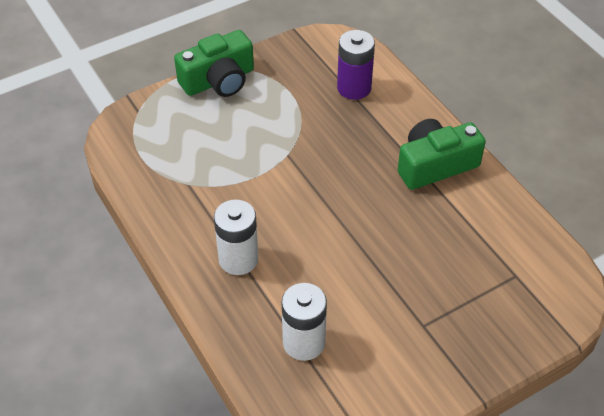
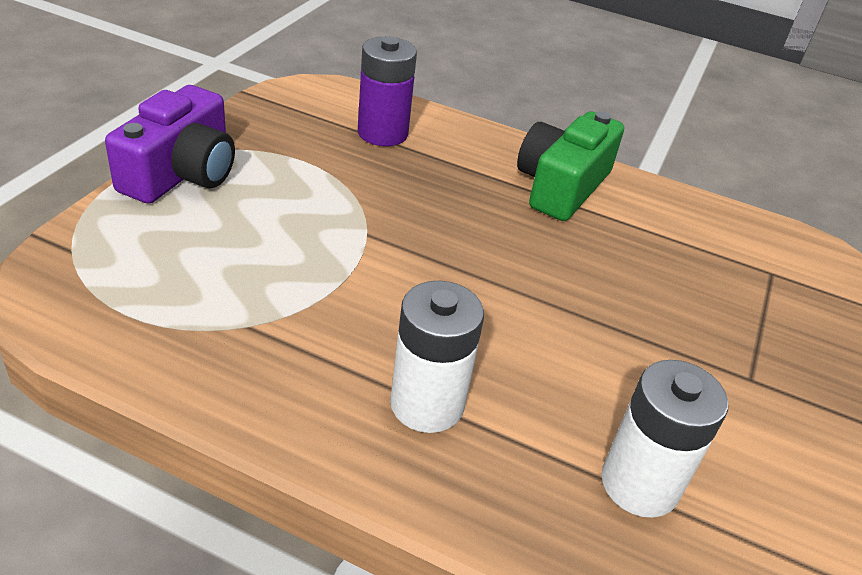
camera: 40 degrees left, 10 degrees down
green camera [174,30,254,97] -> purple camera [105,85,235,204]

